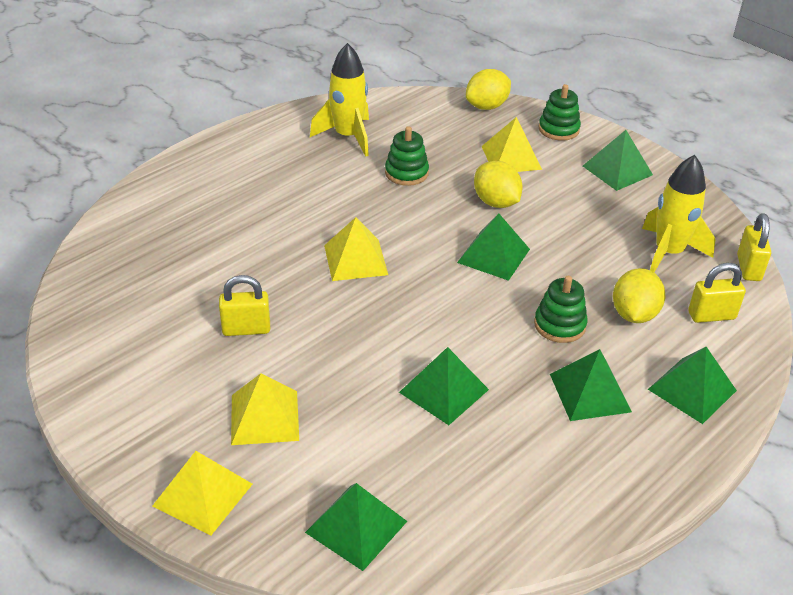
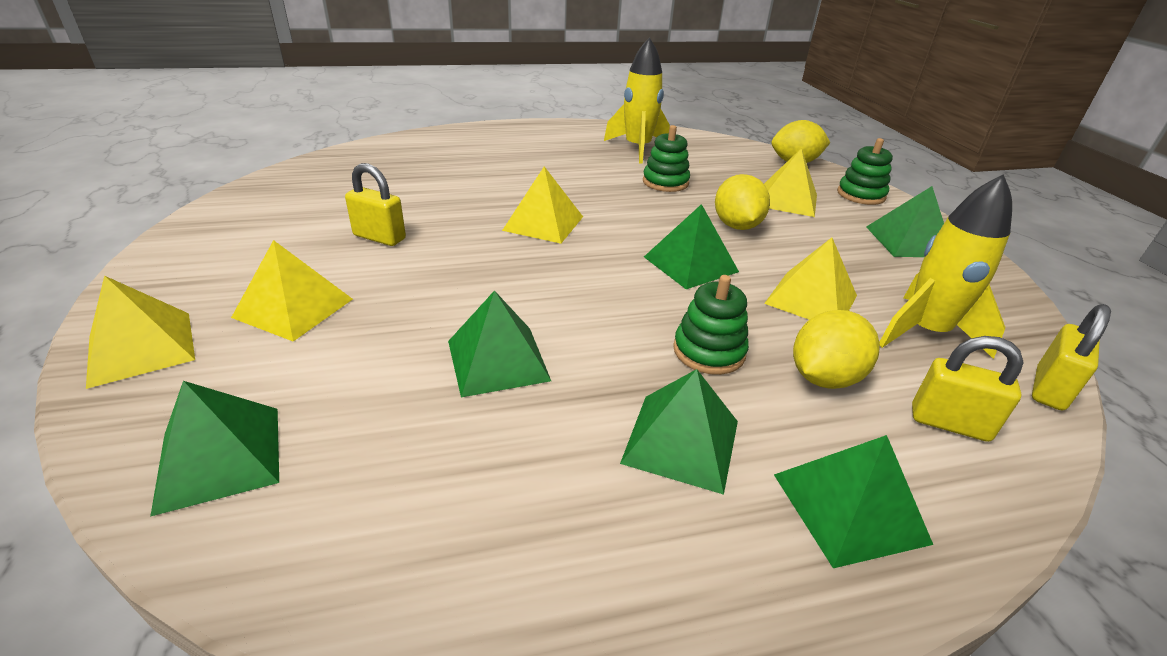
camera: 30 degrees right, 5 degrees down
none -> yellow pyramid [764,237,857,320]

